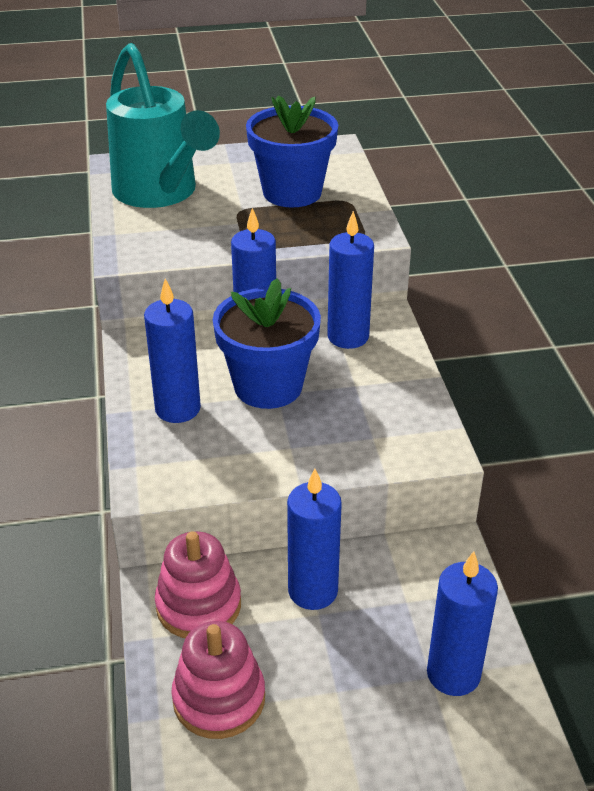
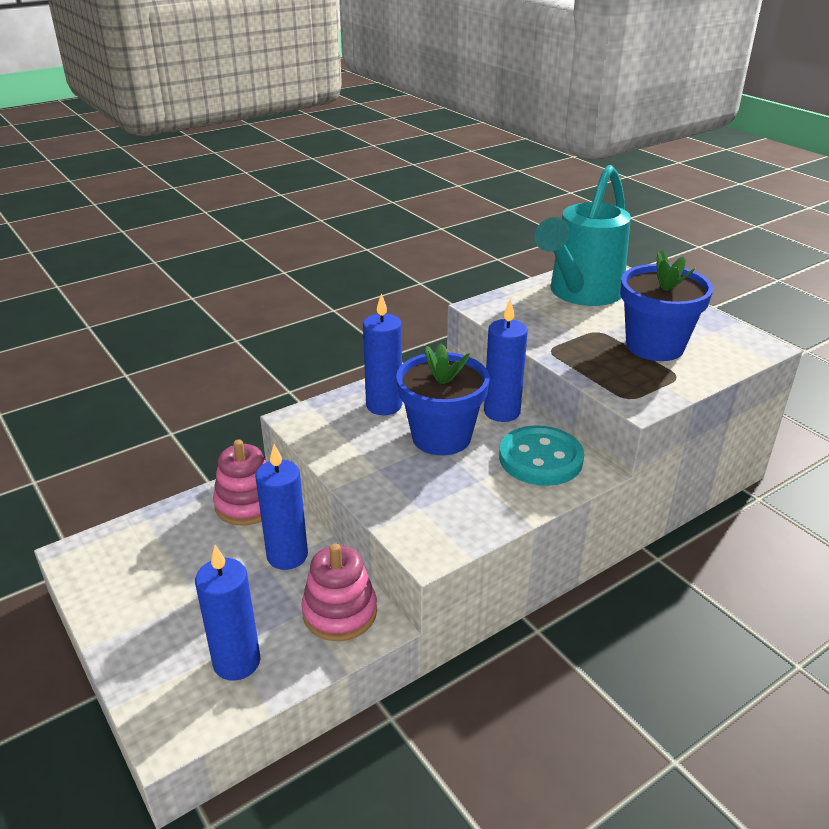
camera: 65 degrees right, 5 degrees down
pink stacking toy [171,621,265,739] -> pink stacking toy moved to [301,543,377,641]
blue candle [327,211,374,349] -> turquoise button [499,425,584,486]

